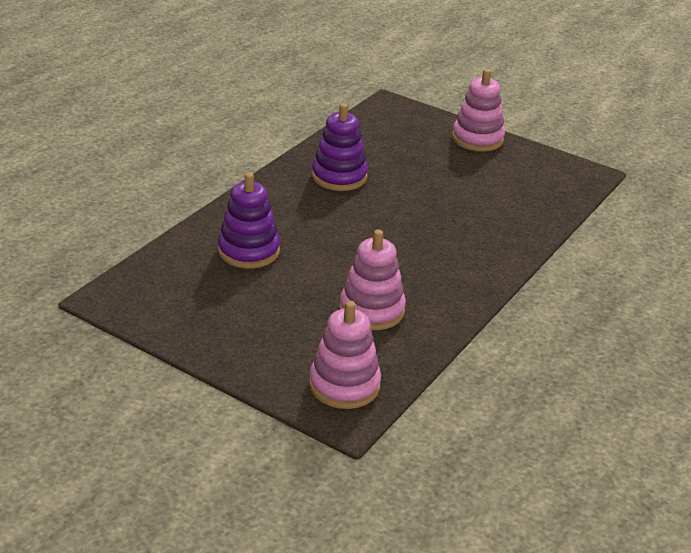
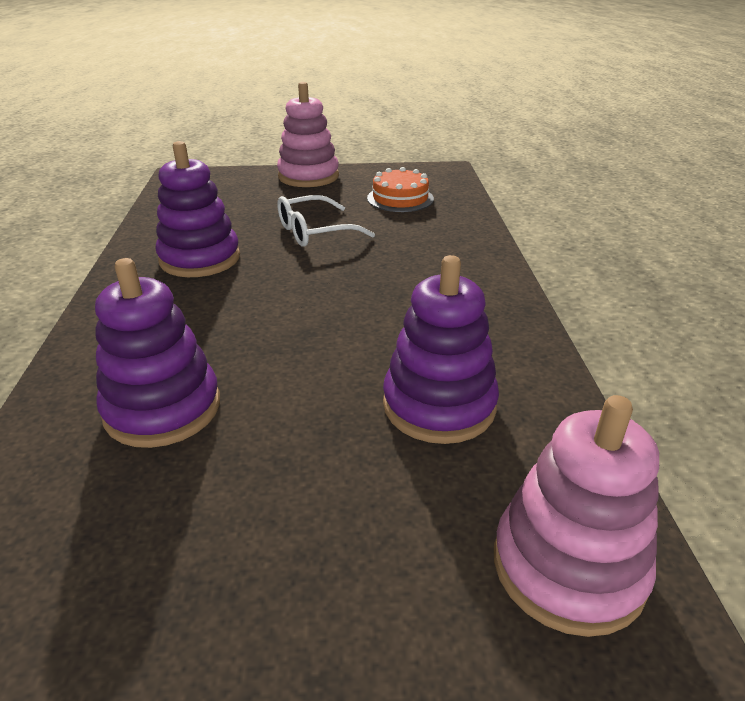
camera: 35 degrees left, 0 degrees up
pink stacking toy [340,229,406,330] -> purple stacking toy [383,255,499,444]
none -> white glasses [277,195,375,247]
none -> orange cake [367,167,434,212]

